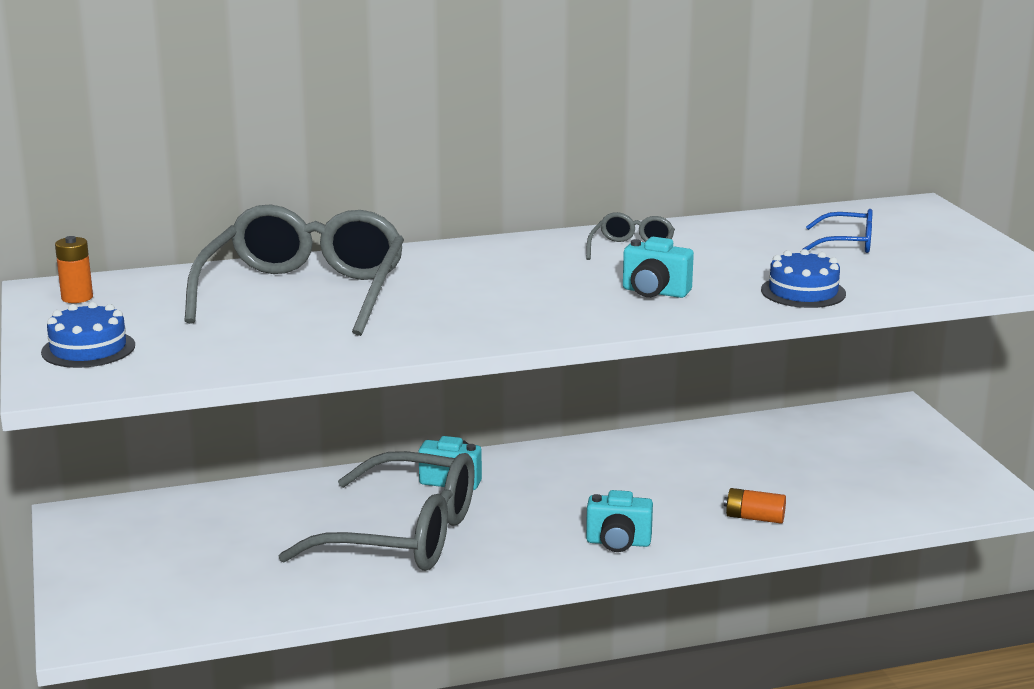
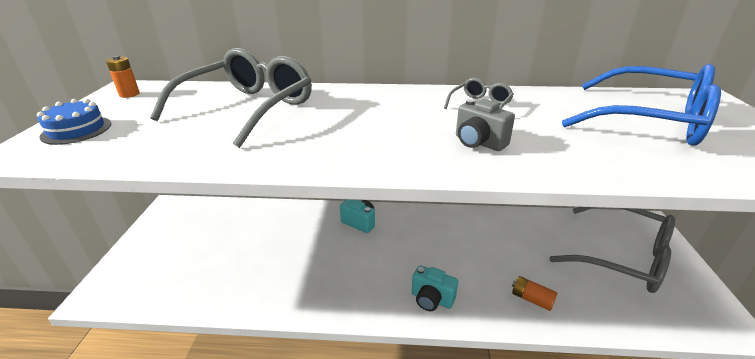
camera: 20 degrees right, 10 degrees up
grey glasses [278,451,475,571] -> grey glasses moved to [549,207,675,293]
turquoise camera [623,237,694,298] -> grey camera [456,99,515,151]
blue cake [761,249,846,308] -> none
blue glasses [802,209,873,253] -> blue glasses [562,64,721,146], size x2.22

